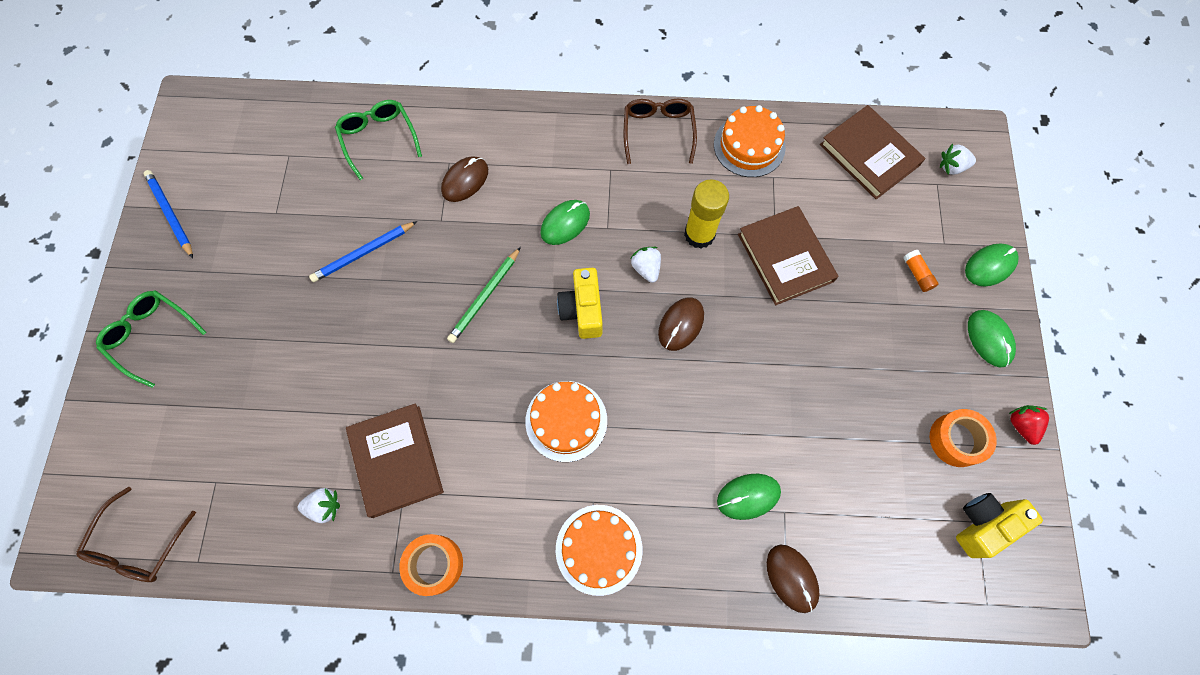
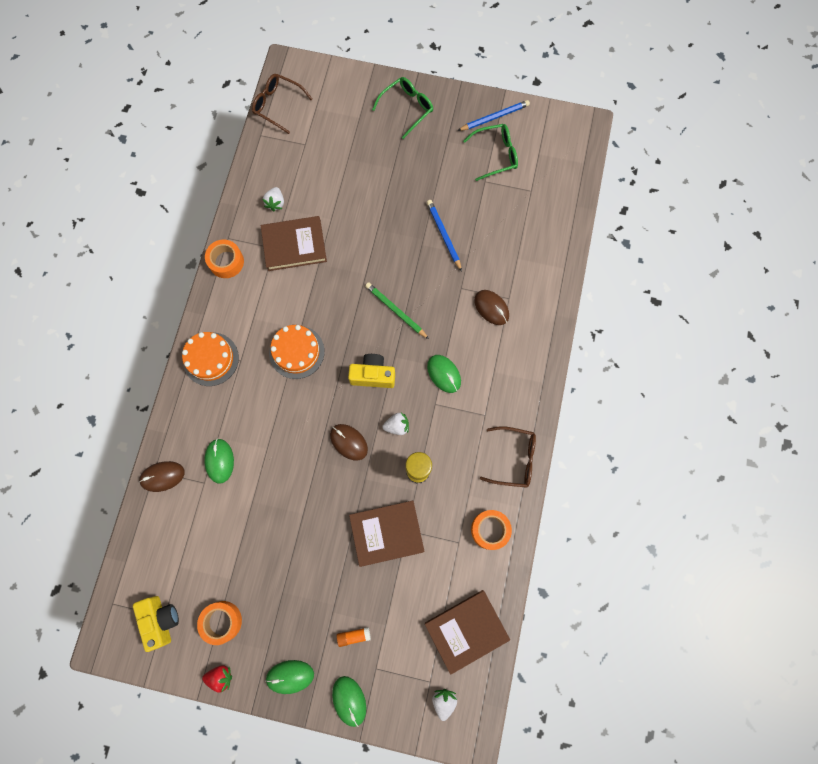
camera: 100 degrees right, 5 degrees up
green glasses [335,100,422,180] -> green glasses moved to [463,124,518,181]
orange cake [714,105,786,177] -> orange tape [471,510,512,550]

